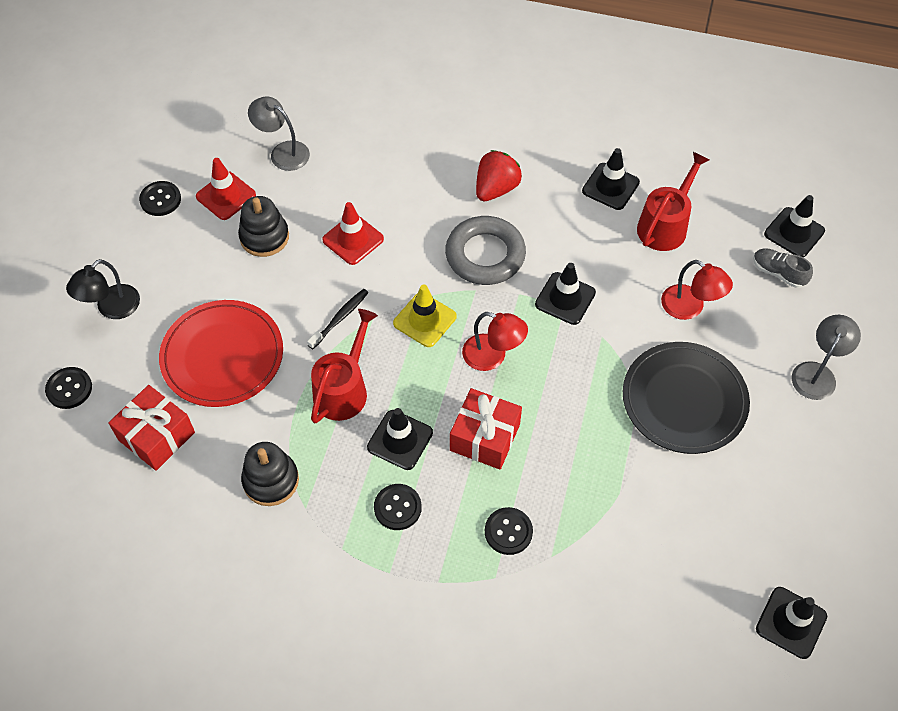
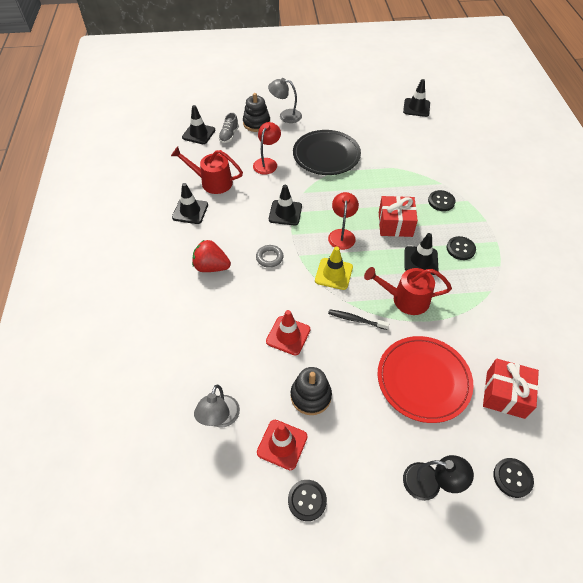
camera: 110 degrees left, 5 degrees down
black stacking toy [241,442,299,506] -> black stacking toy moved to [243,93,270,132]
grey ring [445,216,526,285] -> grey ring [256,245,284,268], size x0.50

